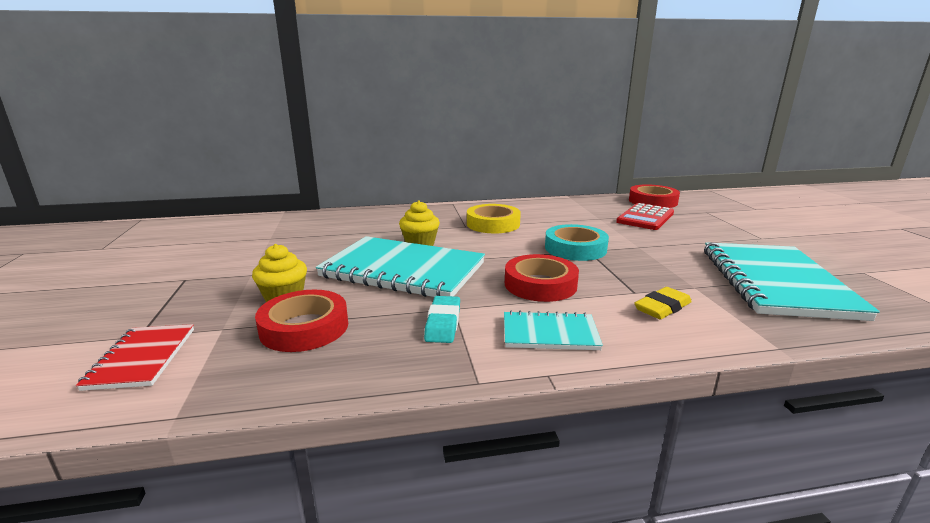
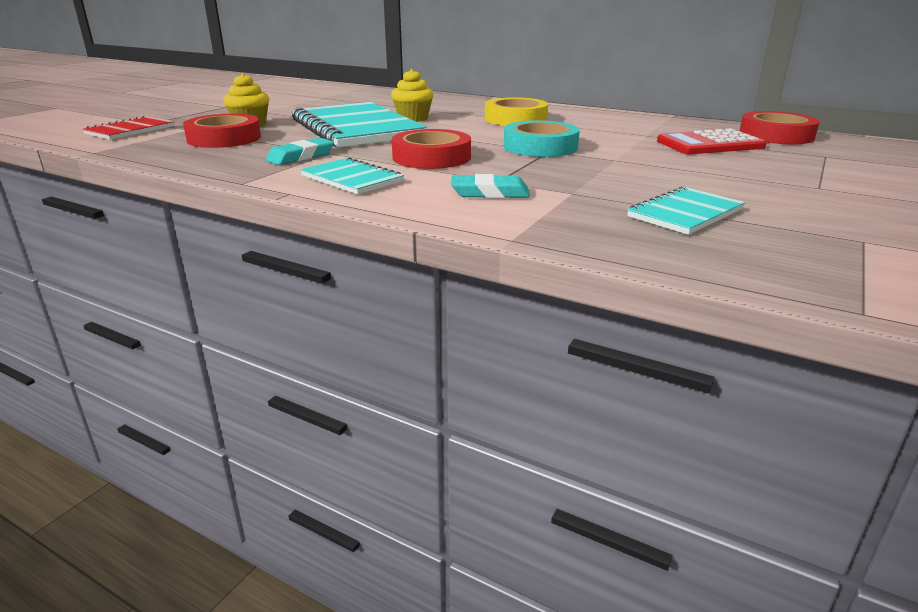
camera: 40 degrees right, 5 degrees up
yellow eraser [634,287,692,319] -> turquoise eraser [451,174,530,198]
turquoise notebook [704,242,880,321] -> turquoise notebook [627,186,745,235], size x0.50

